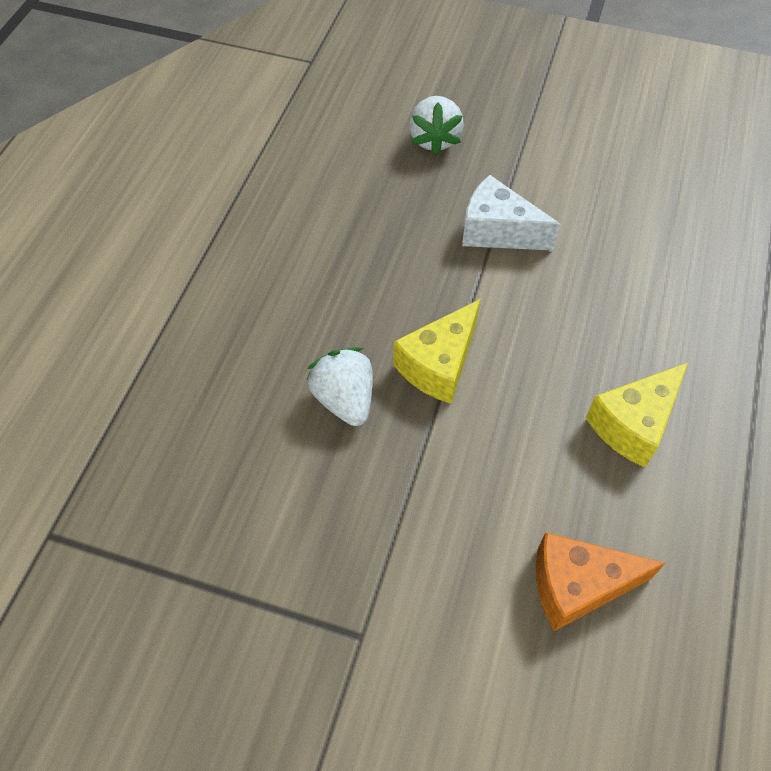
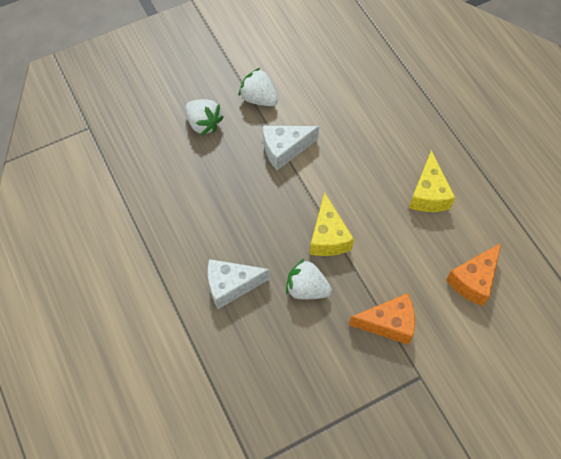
camera: 45 degrees left, 5 degrees up
none -> white cheese [208,259,270,309]
none -> white strawberry [239,68,278,106]
none -> orange cheese [349,293,415,345]

